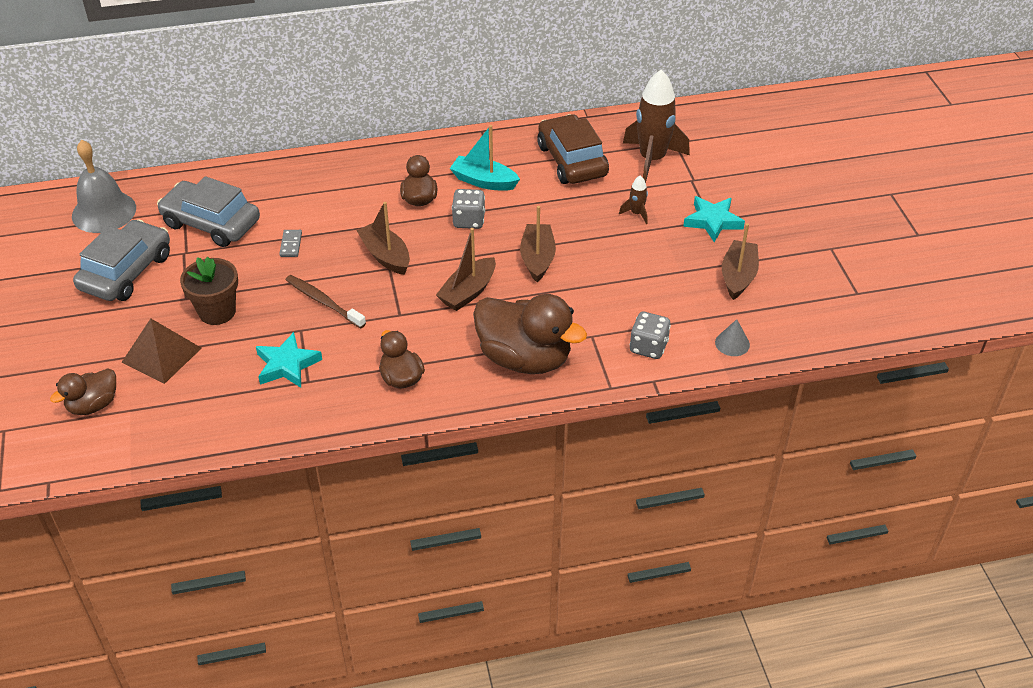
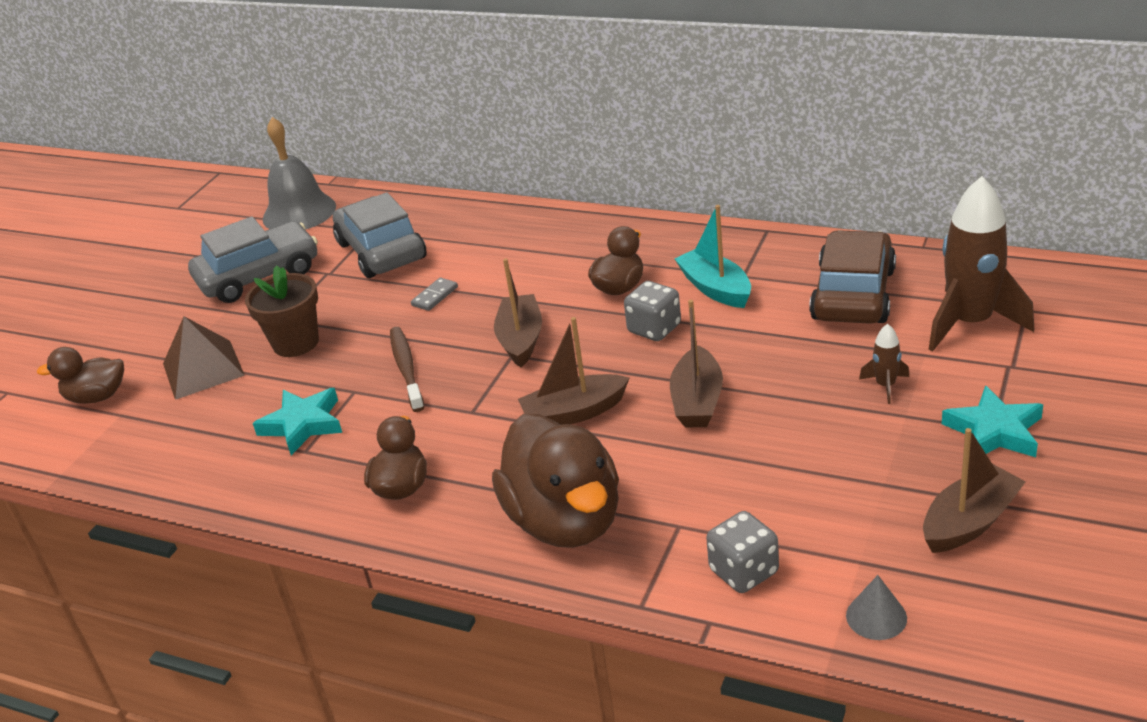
camera: 40 degrees right, 10 degrees down
brown boat [520,206,556,282] -> brown boat turned 150 degrees clockwise [670,300,723,428]

